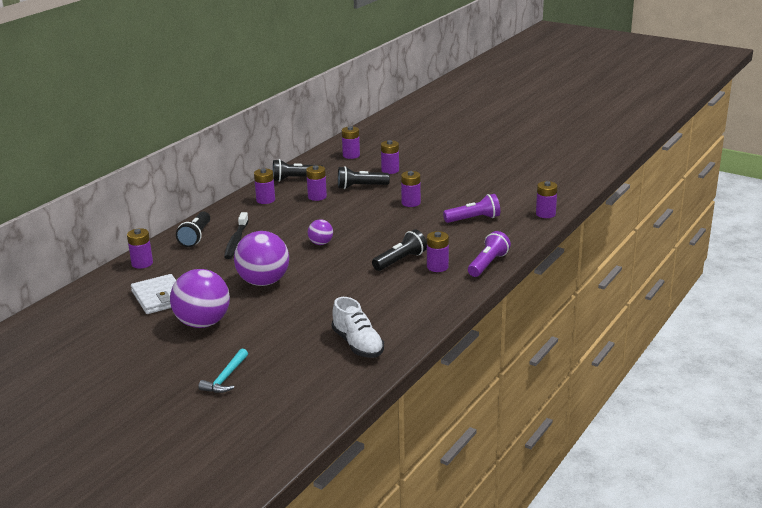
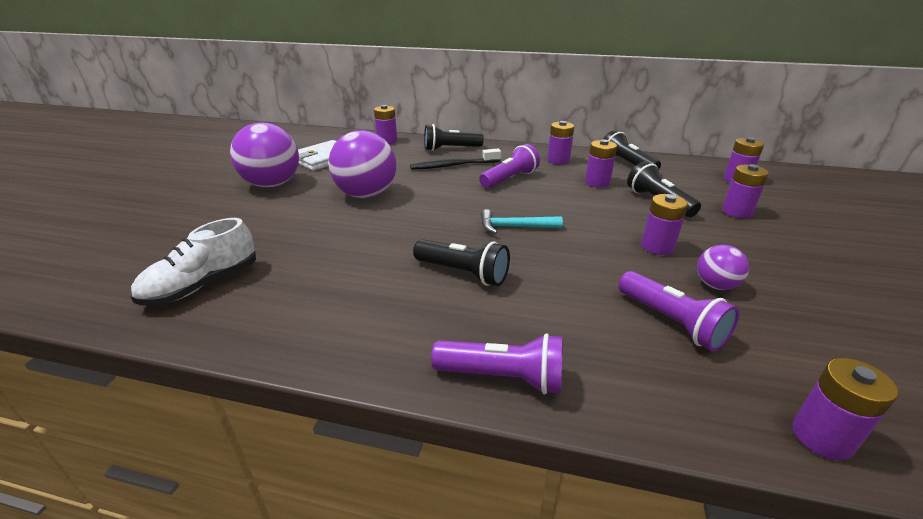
camera: 70 degrees right, 5 degrees up
turquoise hammer [198,349,248,393] -> turquoise hammer moved to [481,209,563,234]
purple ball [307,219,333,245] -> purple ball moved to [697,245,749,290]
purple battery [427,231,449,272] -> none
none -> purple flashlight [479,144,540,188]

